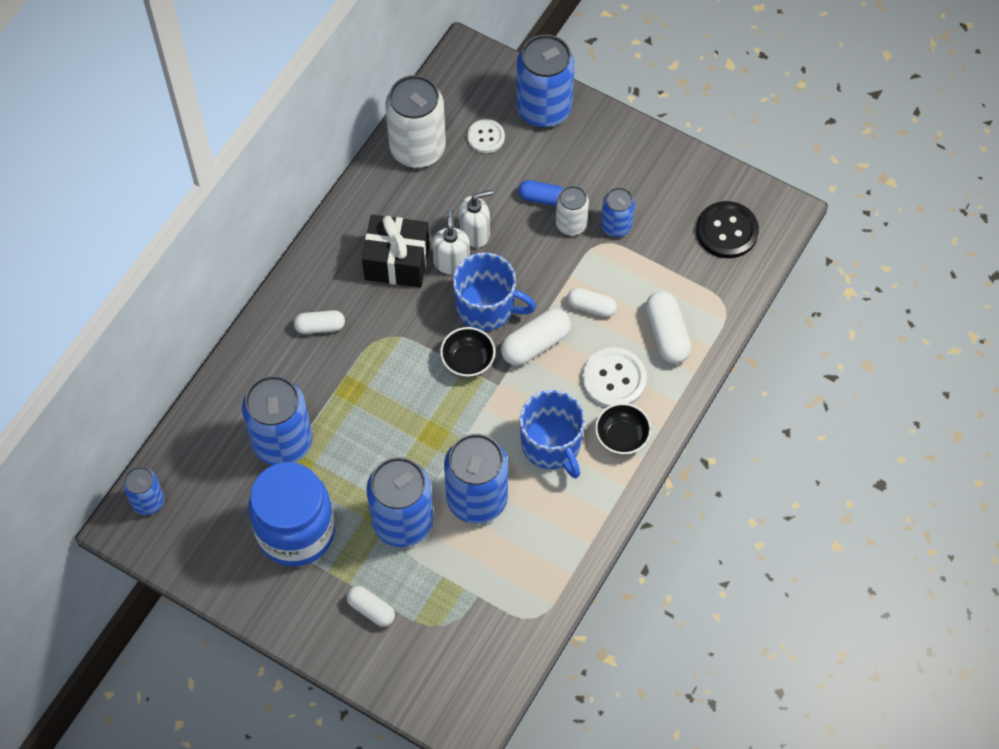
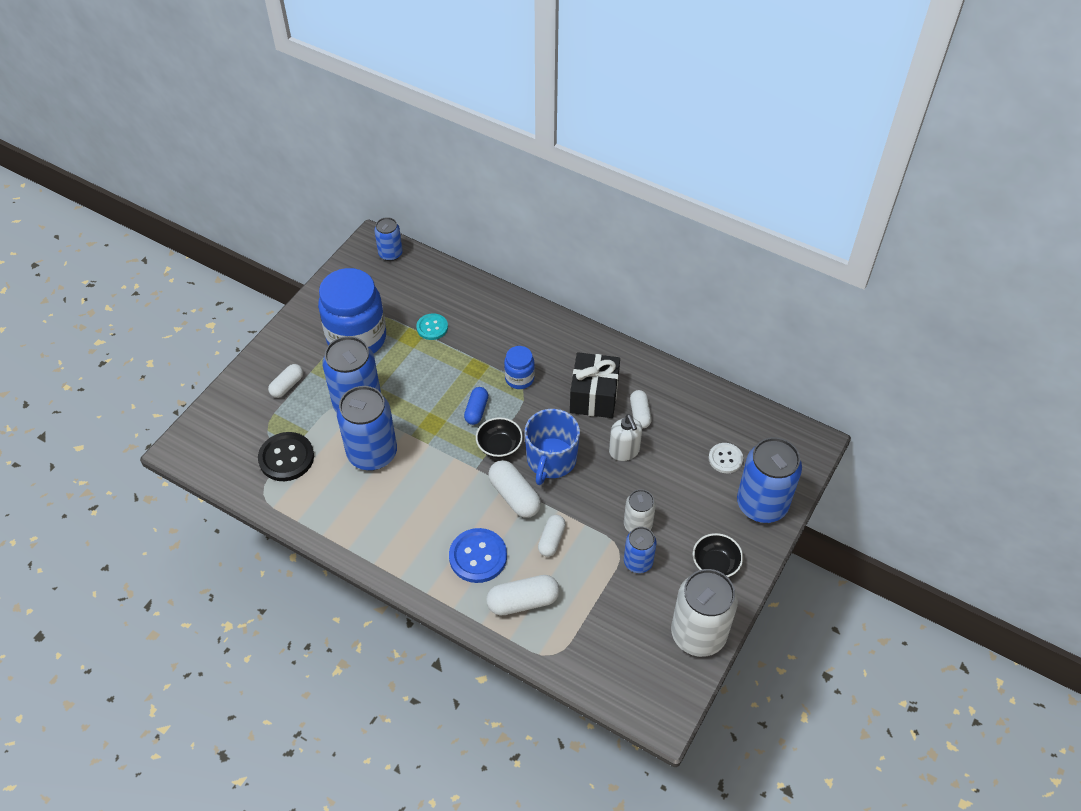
camera: 90 degrees right, 10 degrees down
blue can [242,375,312,465] -> turquoise button [416,313,448,340]
white capsule [294,310,345,334] -> white capsule moved to [630,390,652,428]
white can [385,75,446,168] -> white can moved to [671,569,738,657]
white soap dispenser [432,209,470,274] -> none
blue capsule [518,180,564,206] -> blue capsule moved to [464,387,488,425]
blue mug [520,390,585,478] -> none
white button [582,347,647,408] -> blue button [449,528,507,583]
black bowl [595,403,651,455] -> black bowl moved to [693,533,743,577]
black button [696,201,759,258] -> black button moved to [258,432,314,481]
none -> blue jar [504,346,535,389]

